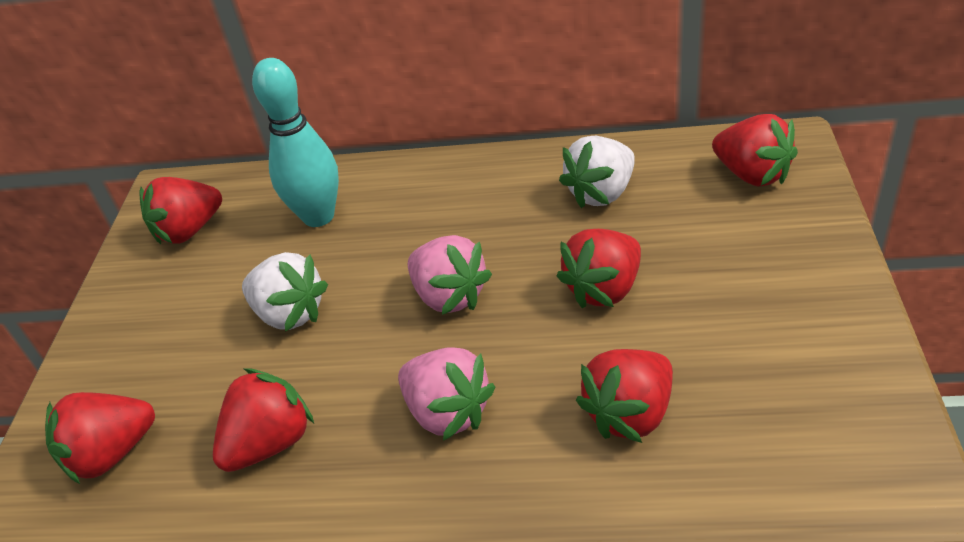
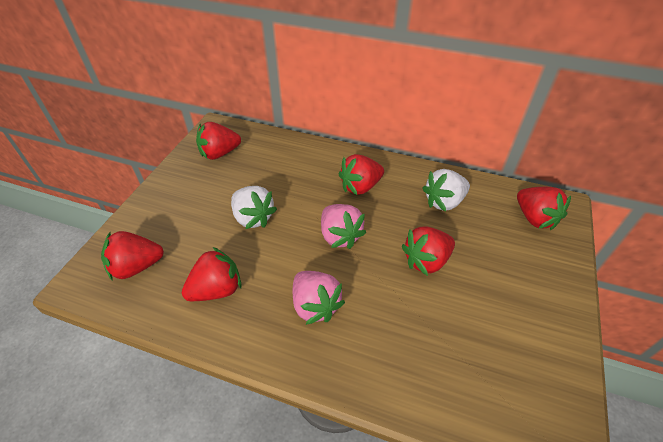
camera: 10 degrees right, 5 degrees up
turquoise bowling pin [252,58,339,227] -> none
red strawberry [576,349,673,443] -> red strawberry moved to [339,154,384,195]

